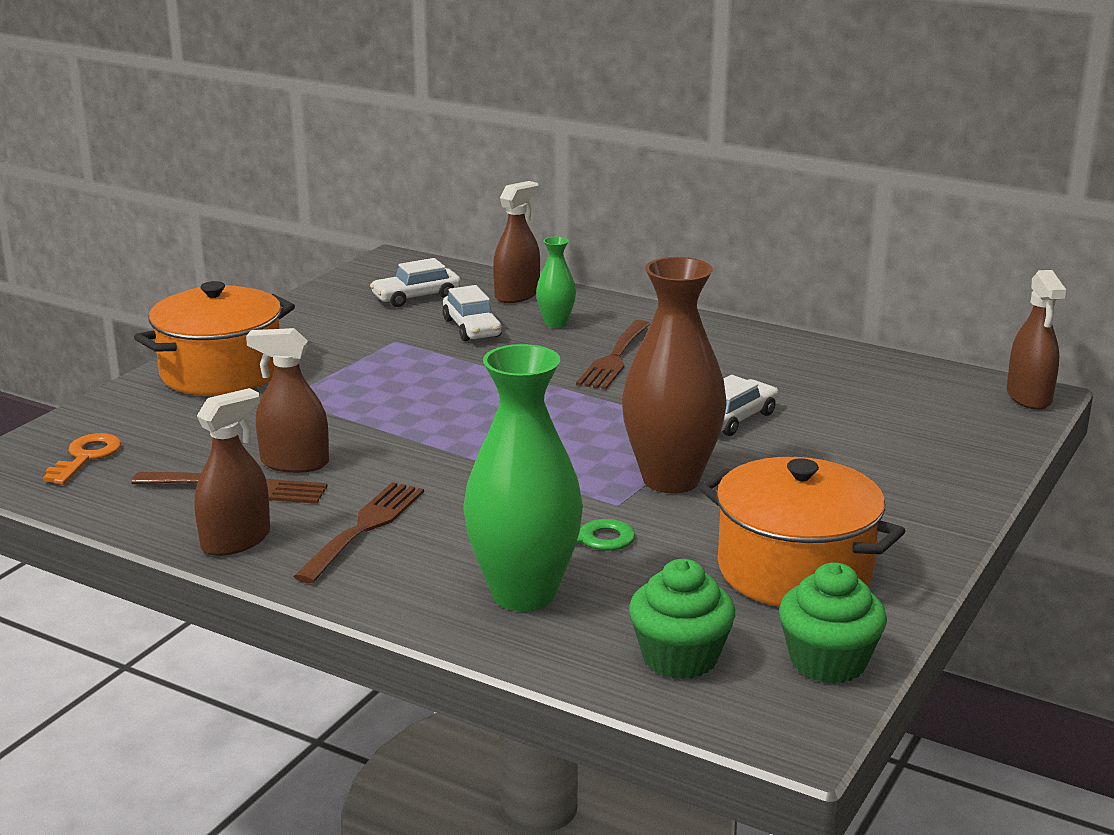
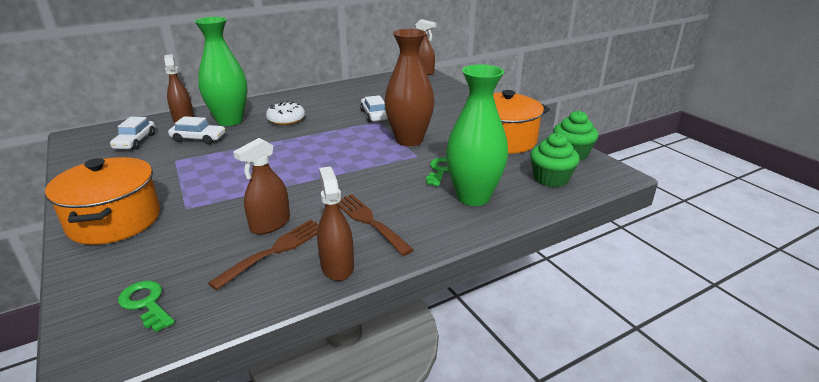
camera: 60 degrees left, 5 degrees up
orange key [43,433,121,485] -> green key [118,281,175,332]
green vase [536,237,576,328] -> green vase [195,17,248,126], size x2.09
brown fork [576,320,650,390] -> white donut [266,101,305,125]

